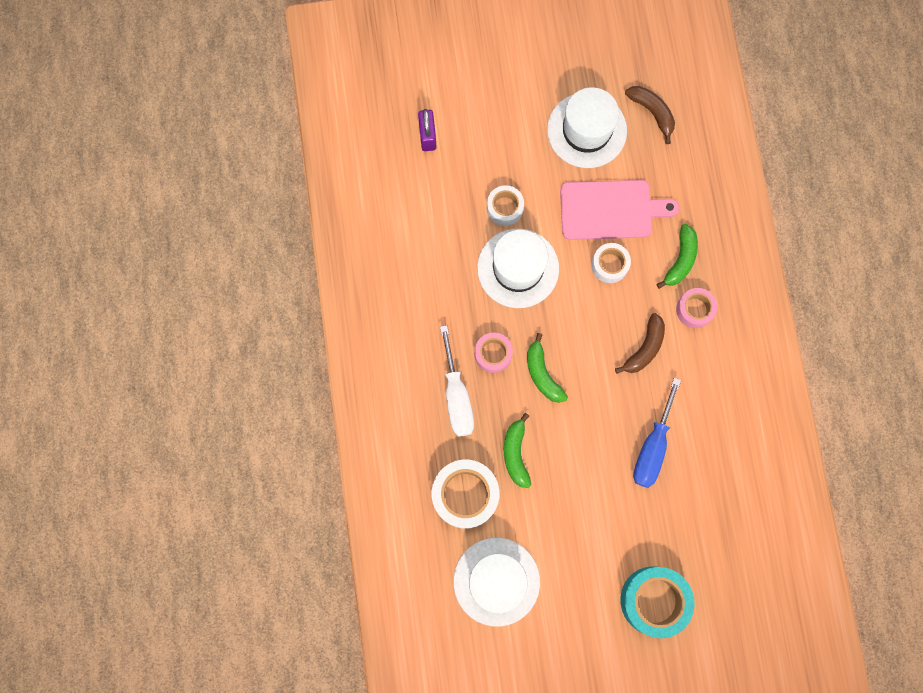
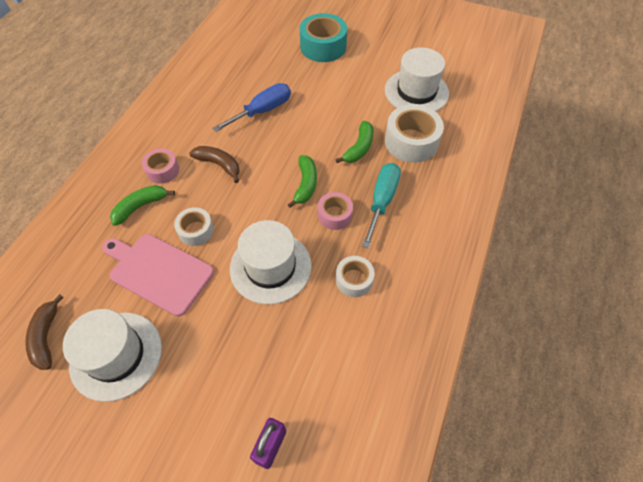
camera: 150 degrees left, 20 degrees down
white screwdriver [440,325,474,437] -> turquoise screwdriver [362,163,401,248]
white tape [487,185,524,226] -> white tape moved to [336,256,375,297]
brown banana [615,313,665,374] -> brown banana turned 60 degrees clockwise [189,146,240,183]

